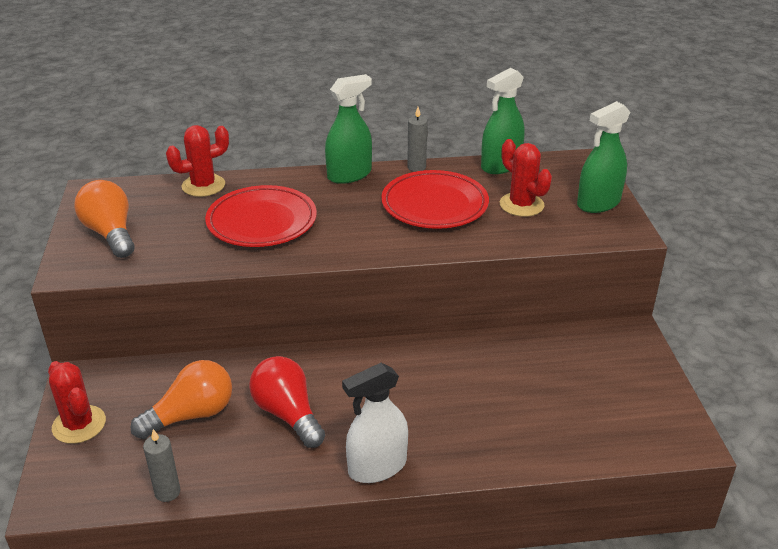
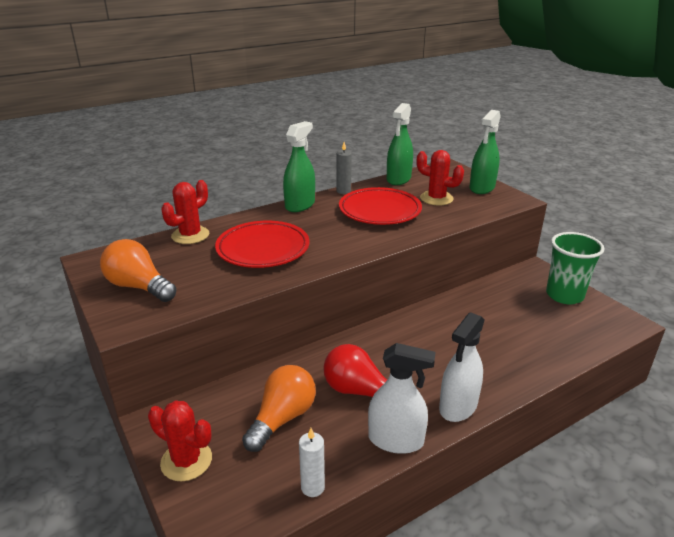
camera: 25 degrees left, 5 degrees down
grey candle [143,429,180,502] -> white candle [299,428,325,497]
none -> white spray bottle [368,343,436,454]
none -> green cup [546,232,605,304]

